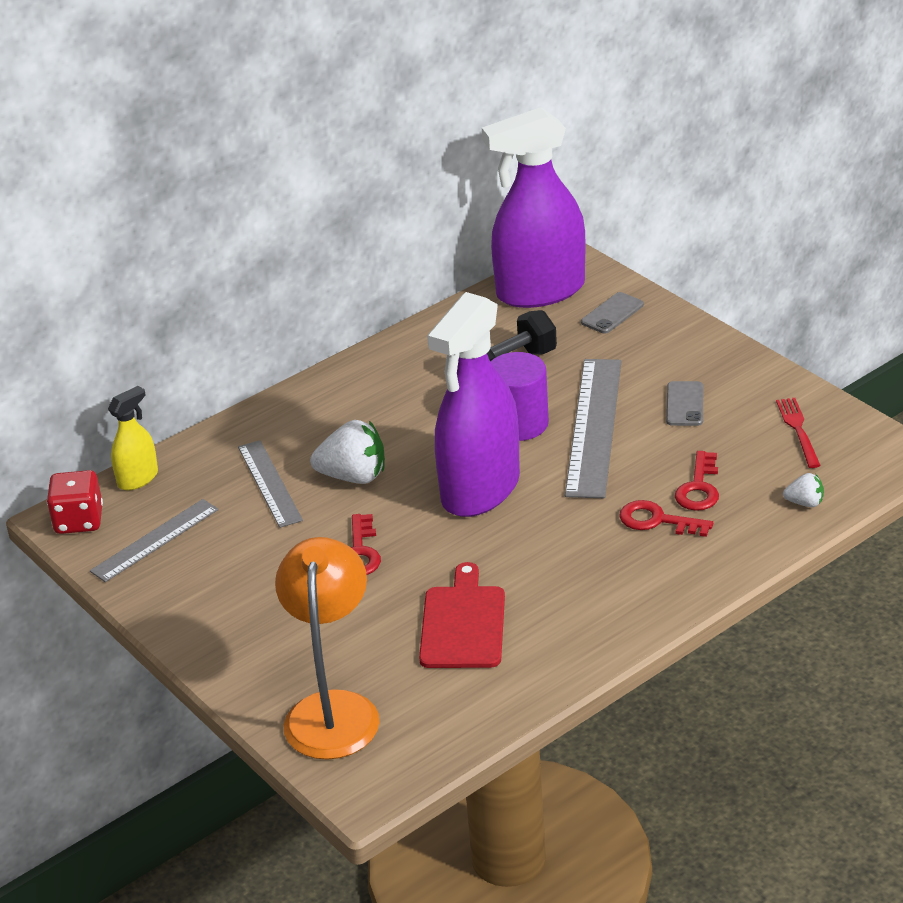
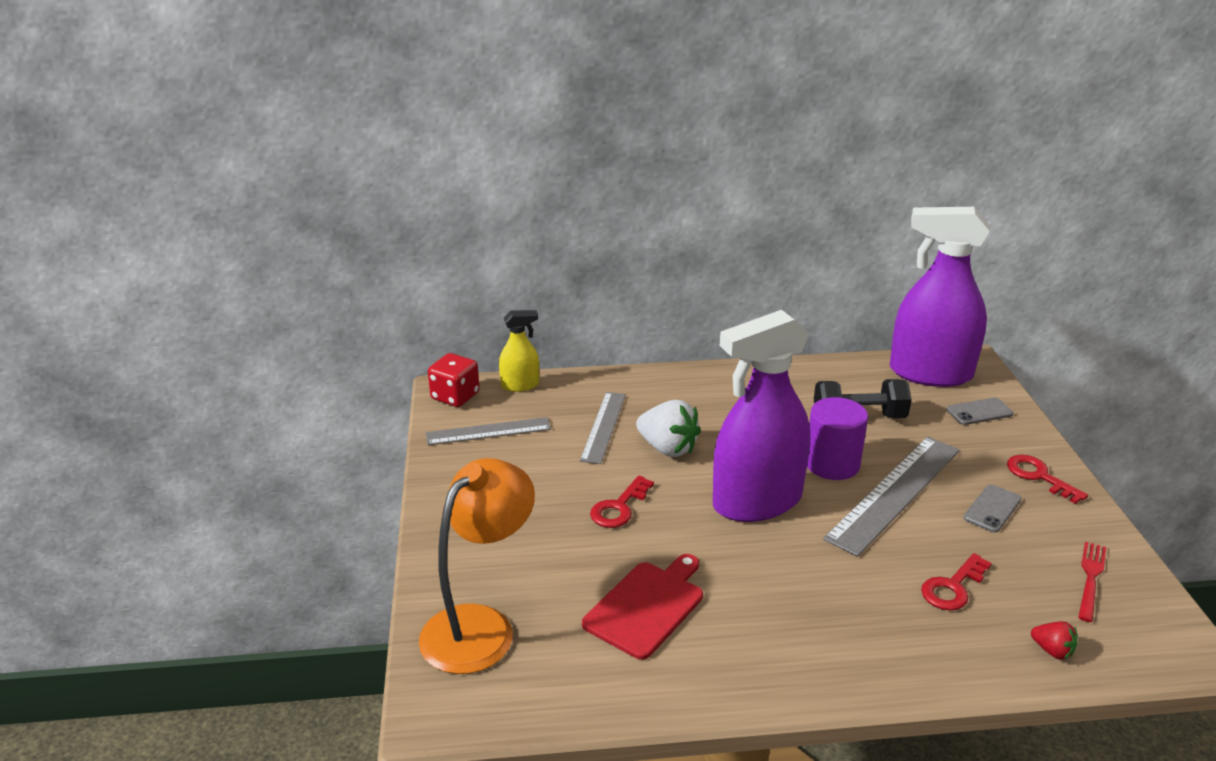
camera: 30 degrees right, 5 degrees down
red key [619,500,713,537] -> red key moved to [1007,455,1088,504]
white strawberry [783,473,824,507] -> red strawberry [1031,621,1077,660]

